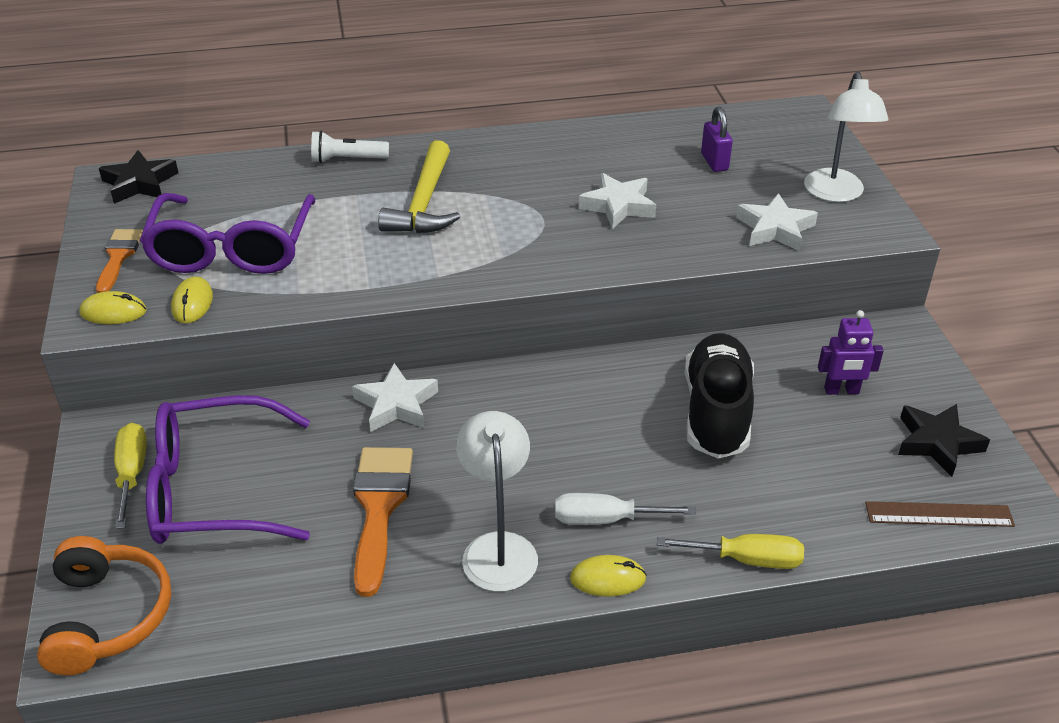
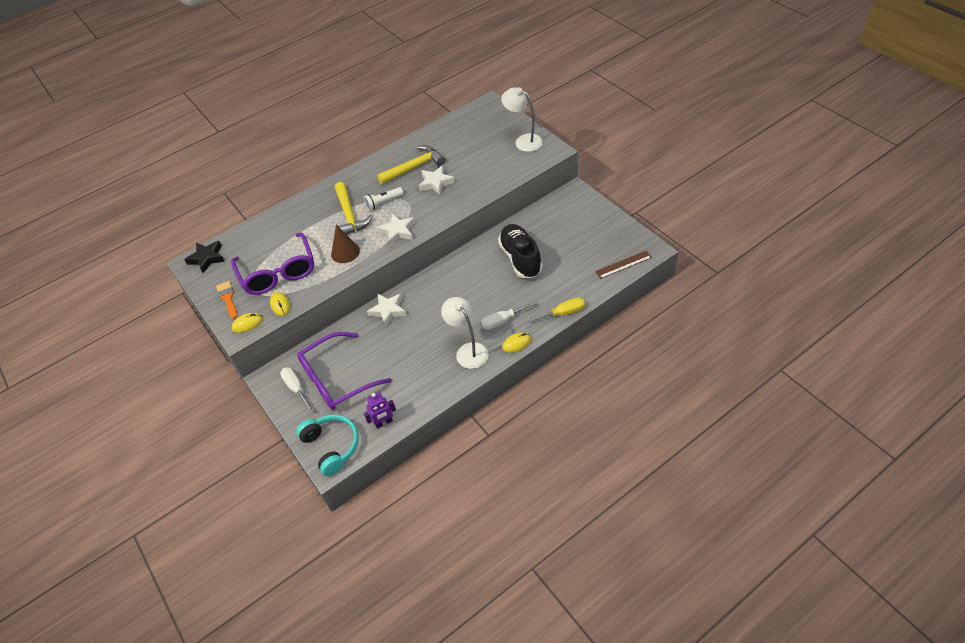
camera: 20 degrees left, 10 degrees up
orange headphones [37,536,172,675] -> turquoise headphones [296,415,359,476]
yellow screwdriver [114,423,147,529] -> white screwdriver [280,367,315,413]
white flashlight [311,131,389,163] -> white flashlight moved to [364,187,404,211]
orange brush [353,447,413,597] -> none
purple padlock [701,107,733,172] -> none
white star [736,193,818,251] -> white star moved to [377,214,415,246]
white lamp [804,72,888,202] -> white lamp turned 150 degrees clockwise [501,87,543,152]
purple robot [818,310,884,395] -> purple robot moved to [364,392,396,429]
black star [898,404,990,477] -> none
none -> brown cone [331,225,360,263]
none -> yellow hammer [377,145,445,184]

